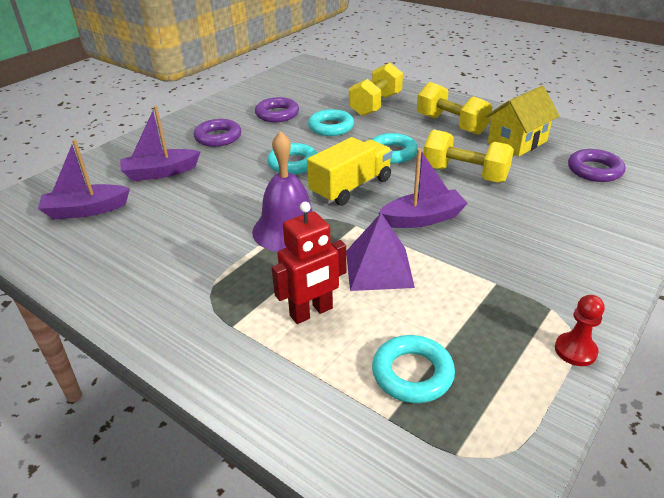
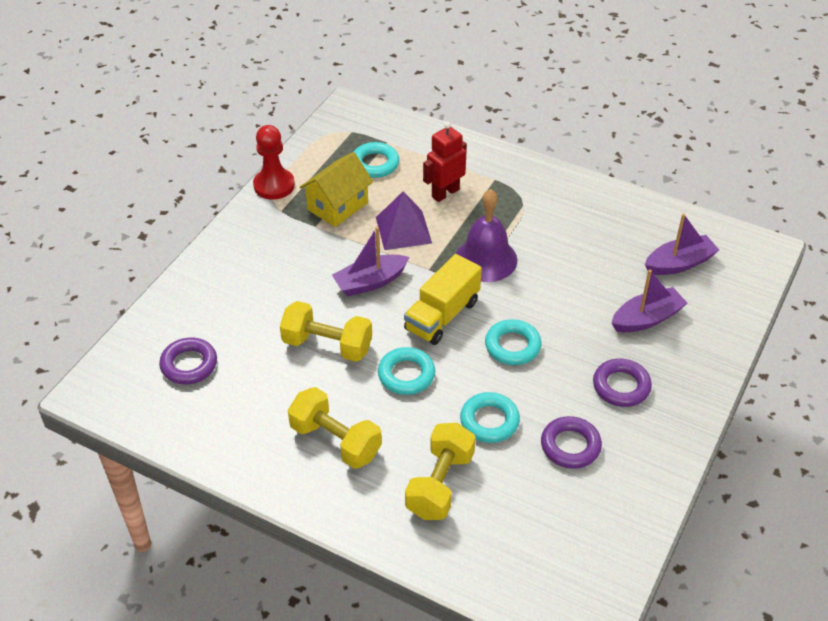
camera: 170 degrees right, 10 degrees up
yellow house [486,86,559,156] -> yellow house moved to [300,152,373,227]
red pawn [555,295,605,366] -> red pawn [253,125,295,200], size x1.63

